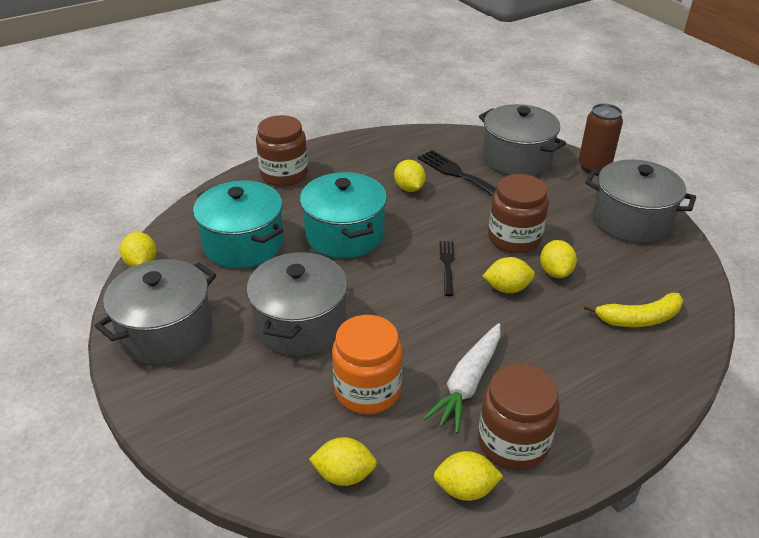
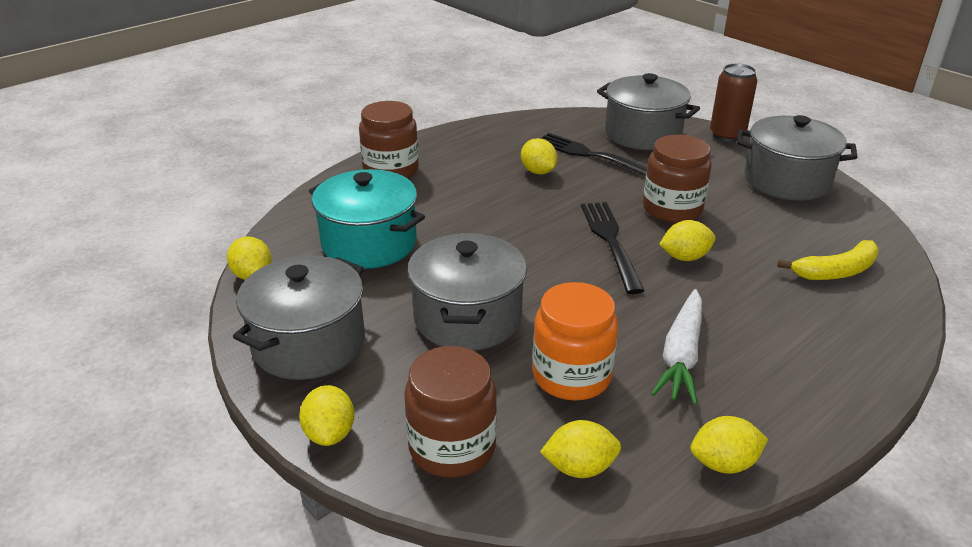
camera: 10 degrees left, 5 degrees down
turquoise pot [300,172,387,258] -> none
black fork [440,241,455,296] -> black fork [581,202,645,294], size x1.69
brown jar [478,364,560,470] -> brown jar moved to [404,346,497,478]
yellow lemon [540,240,577,278] -> yellow lemon moved to [299,385,355,446]

